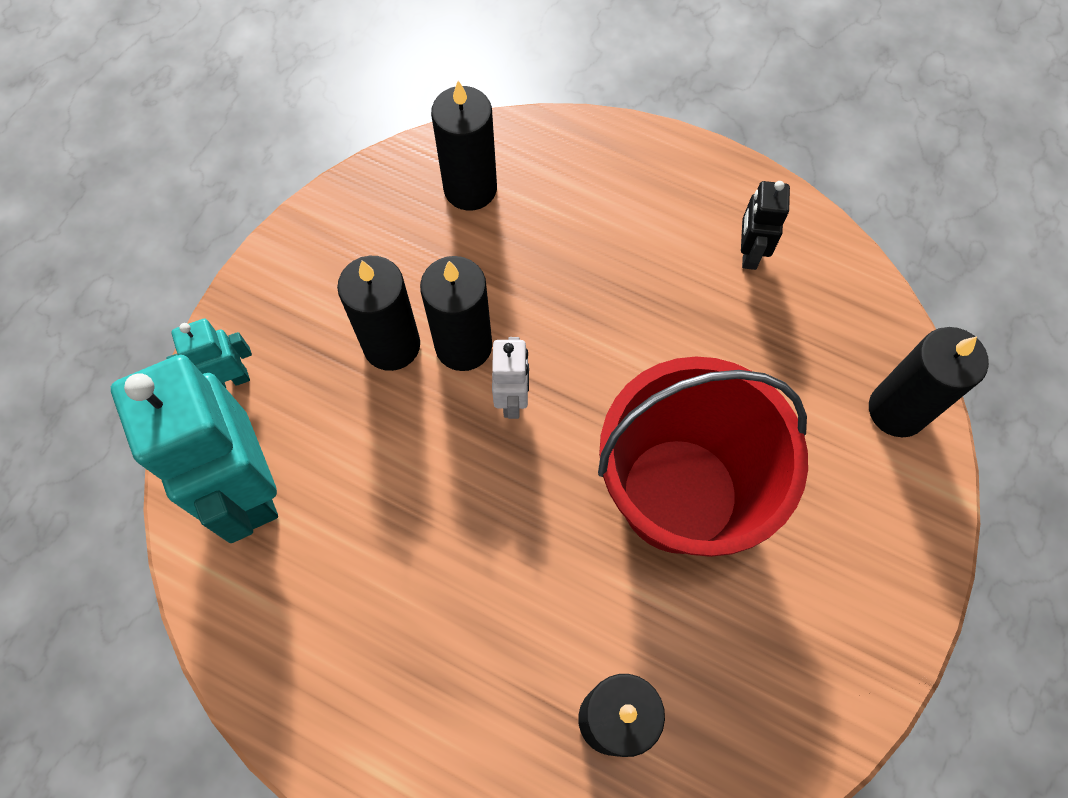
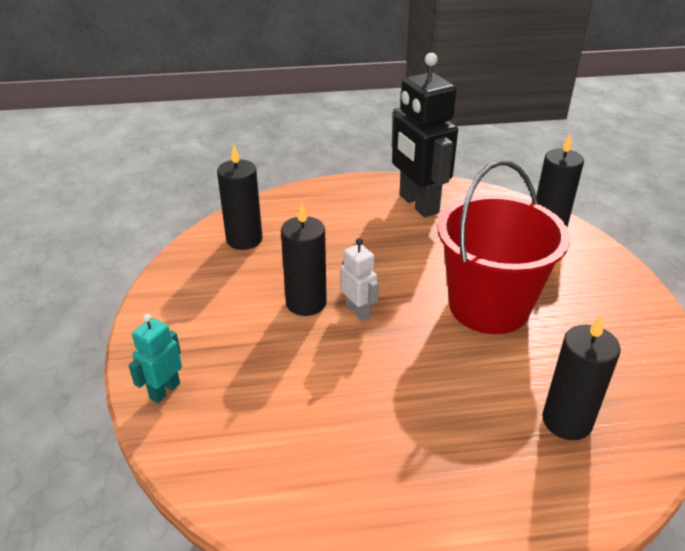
camera: 35 degrees left, 30 degrees down
turquoise robot [111,355,278,543] -> none
black candle [337,256,420,371] -> none
black robot [741,181,790,270] -> black robot [392,53,458,217], size x2.09

